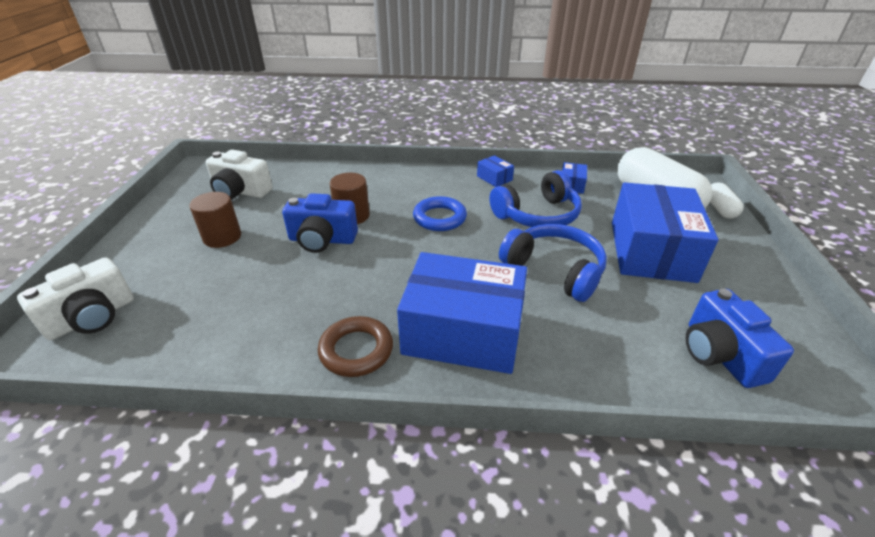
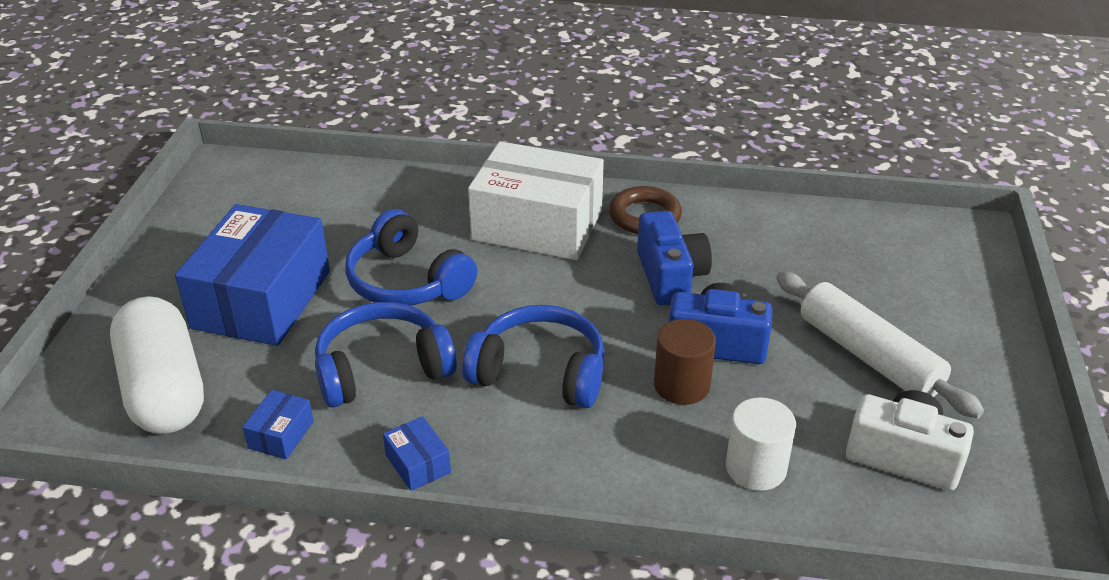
camera: 175 degrees left, 0 degrees up
white camera [17,257,134,340] -> none
brown cylinder [189,192,241,248] -> white rolling pin [776,271,984,418]
blue box [397,252,527,374] -> white box [468,141,604,260]
blue ring [413,196,467,231] -> blue headphones [462,305,605,408]
blue camera [686,289,794,388] -> blue camera moved to [637,211,712,305]
white capsule [710,182,743,219] -> none
none -> white cylinder [726,397,796,491]

